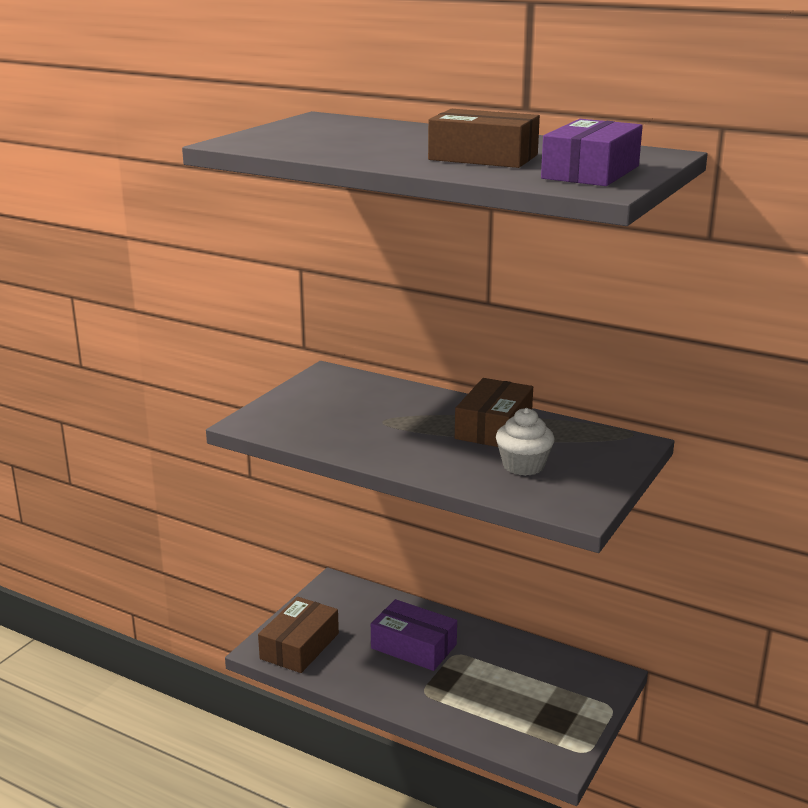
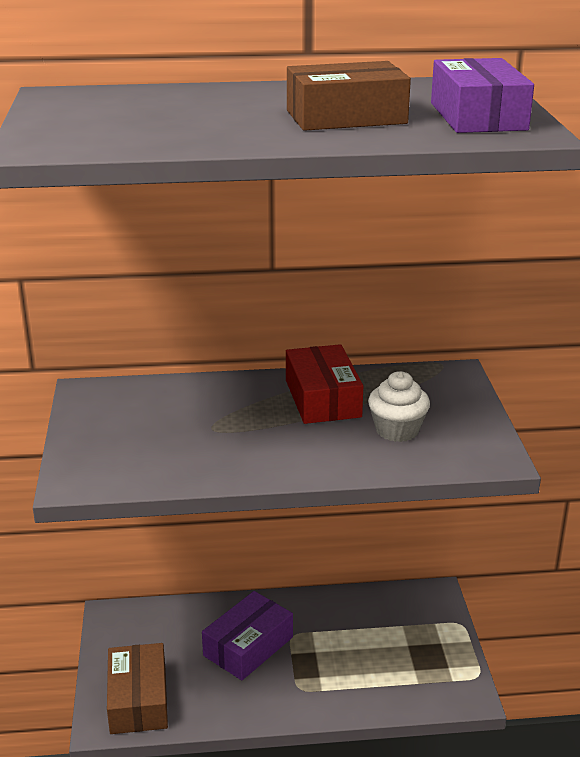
camera: 35 degrees left, 5 degrees up
purple box [371,599,457,671] -> purple box turned 45 degrees counterclockwise [202,591,293,680]
brown box [455,378,533,447] -> red box [286,344,363,424]

